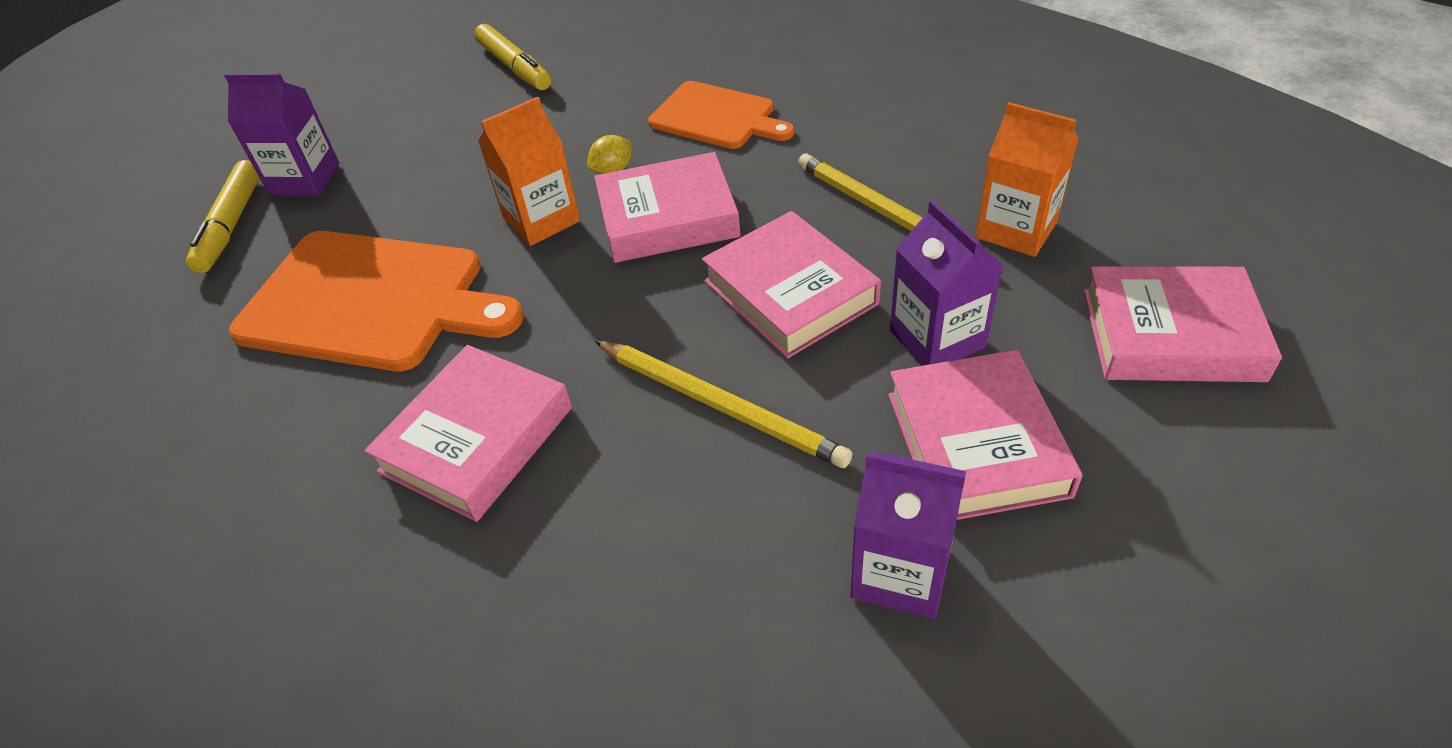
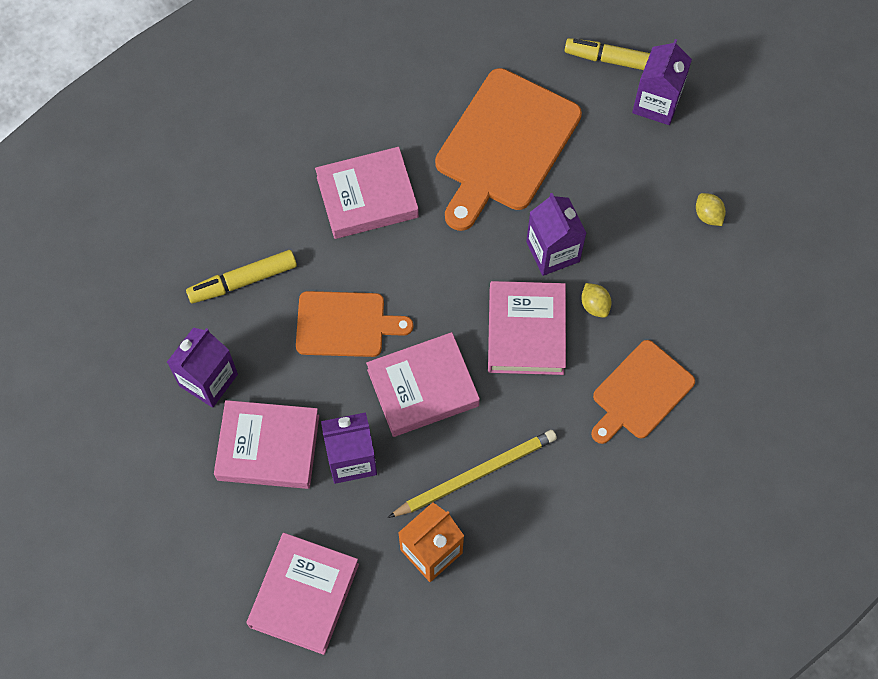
camera: 100 degrees right, 20 degrees up
pink book [364,345,572,522] -> pink book turned 60 degrees counterclockwise [315,147,419,239]
yellow marker [474,24,551,90] -> yellow marker moved to [186,250,297,303]
orange carton [478,97,580,246] -> purple carton [526,193,587,276]
yellow pencil [594,340,853,468] -> orange cutting board [296,291,413,357]
none -> yellow lemon [696,193,726,226]

